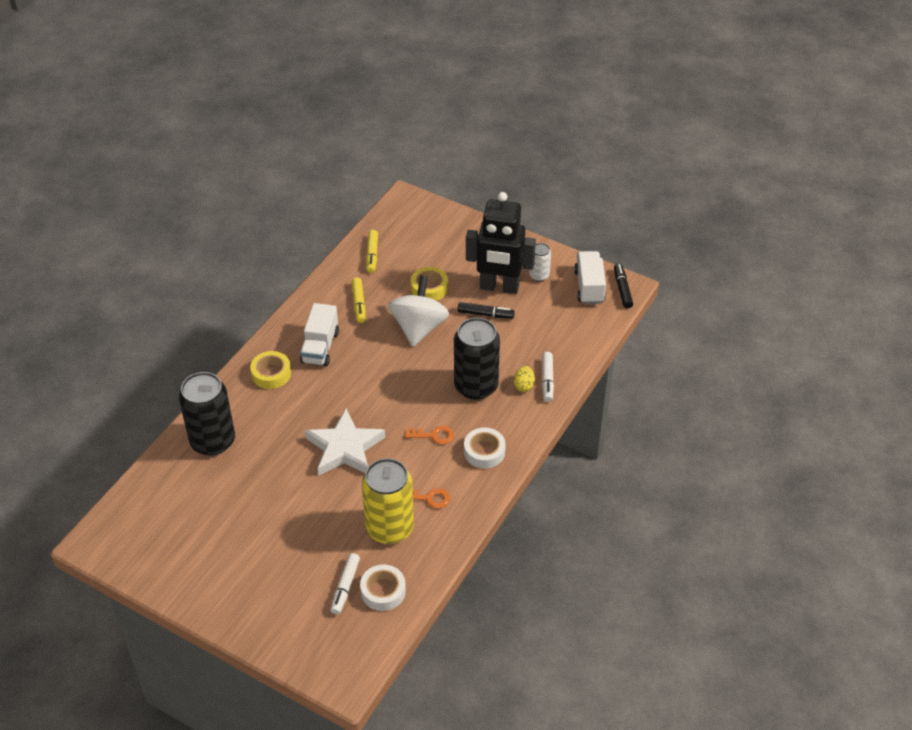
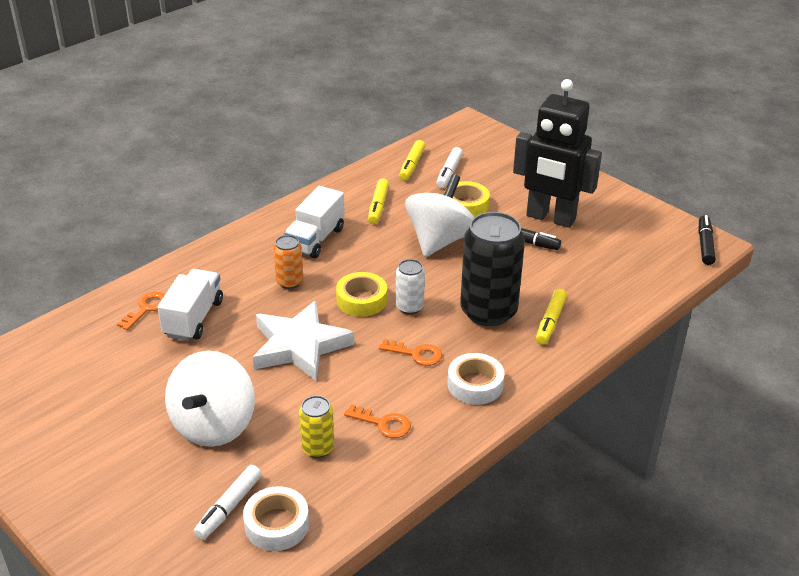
camera: 15 degrees right, 10 degrees down
black can [179,372,235,456] -> orange key [117,292,165,330]
yellow tape [250,351,291,389] -> yellow tape moved to [336,272,387,317]
yellow can [362,458,414,544] -> yellow can [299,396,334,458], size x0.49
yellow egg [514,366,535,392] -> yellow marker [536,289,567,345]
white can [529,243,551,281] -> white can moved to [396,259,425,314]
white marker [542,352,554,402] -> white marker moved to [436,147,463,188]
white truck [574,251,606,304] -> white truck moved to [157,269,223,341]
none -> white spinning top [165,351,255,447]
none -> orange can [273,235,303,289]

